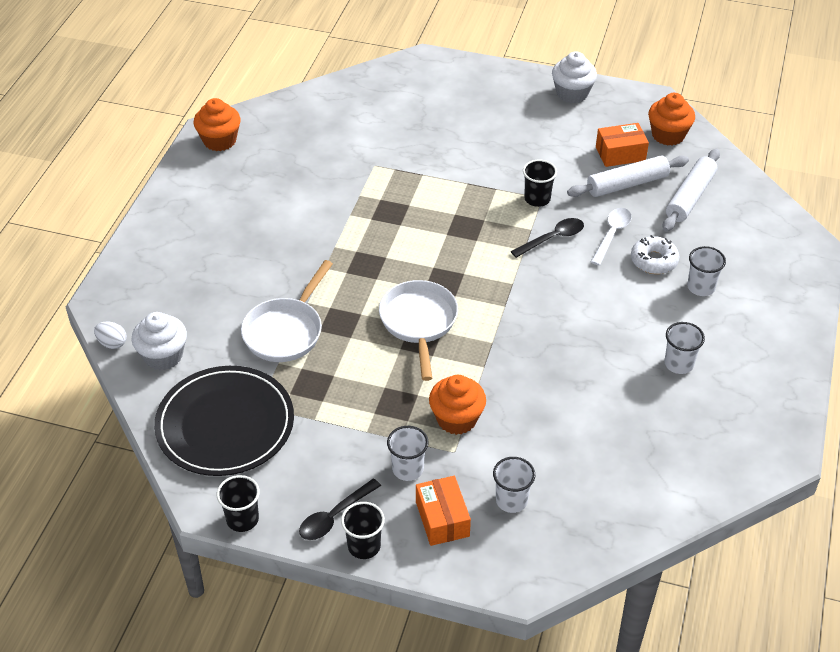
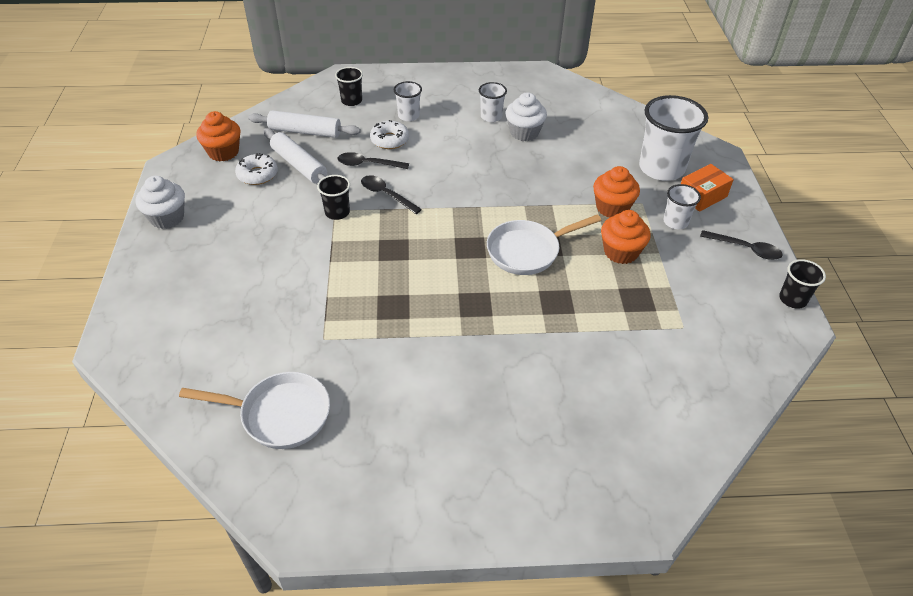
camera: 110 degrees left, 0 degrees up
white egg [94,321,127,349] -> none
white cupcake [131,312,187,370] -> white cupcake moved to [506,92,547,141]
black plate [154,366,294,476] -> none
orange cupcake [194,98,240,151] -> orange cupcake moved to [601,210,651,264]
white pan [241,260,333,362] -> white pan moved to [179,372,330,449]
black cup [341,502,385,559] -> black cup moved to [335,67,363,106]
white cup [493,457,535,513] -> white cup [639,95,708,181], size x1.97
white spoon [591,208,632,266] -> black spoon [338,152,409,169]
orange box [596,123,649,167] -> white donut [235,153,278,185]

